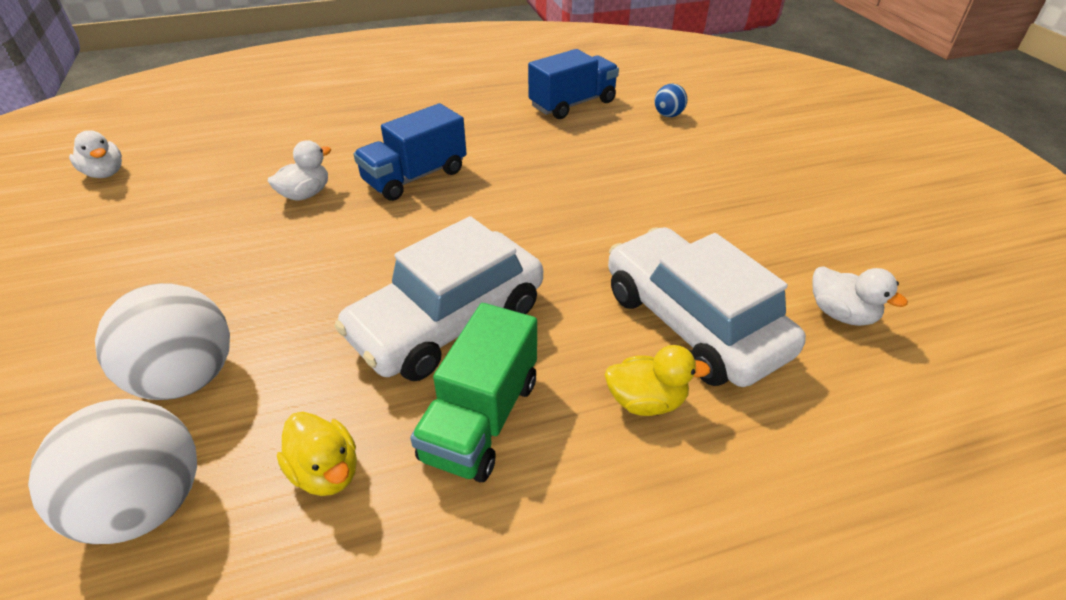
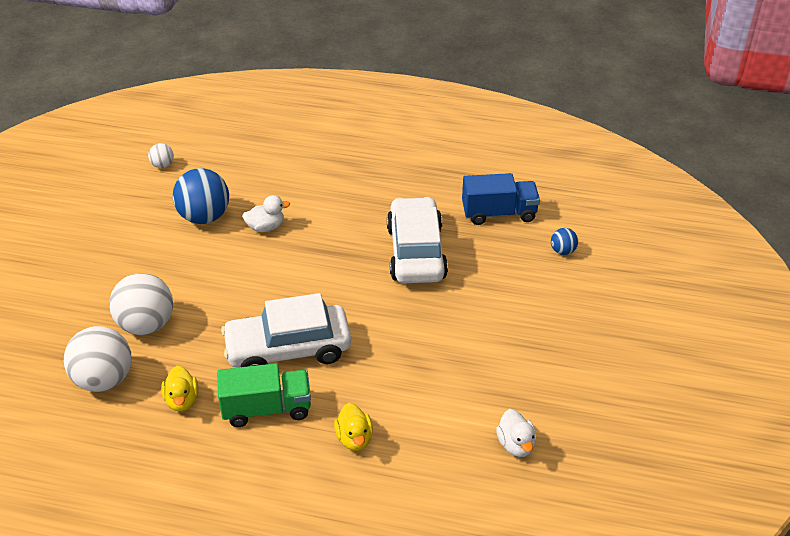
camera: 30 degrees right, 0 degrees up
white duck [69,130,122,178] -> white ball [148,143,174,168]
blue truck [353,103,467,201] -> none
green truck [410,303,537,482] -> green truck turned 150 degrees counterclockwise [217,363,311,427]
yellow duck [605,345,711,416] -> yellow duck turned 45 degrees clockwise [334,403,373,451]
white car [608,227,806,387] -> white car moved to [387,197,448,283]
none -> blue ball [172,168,229,224]

